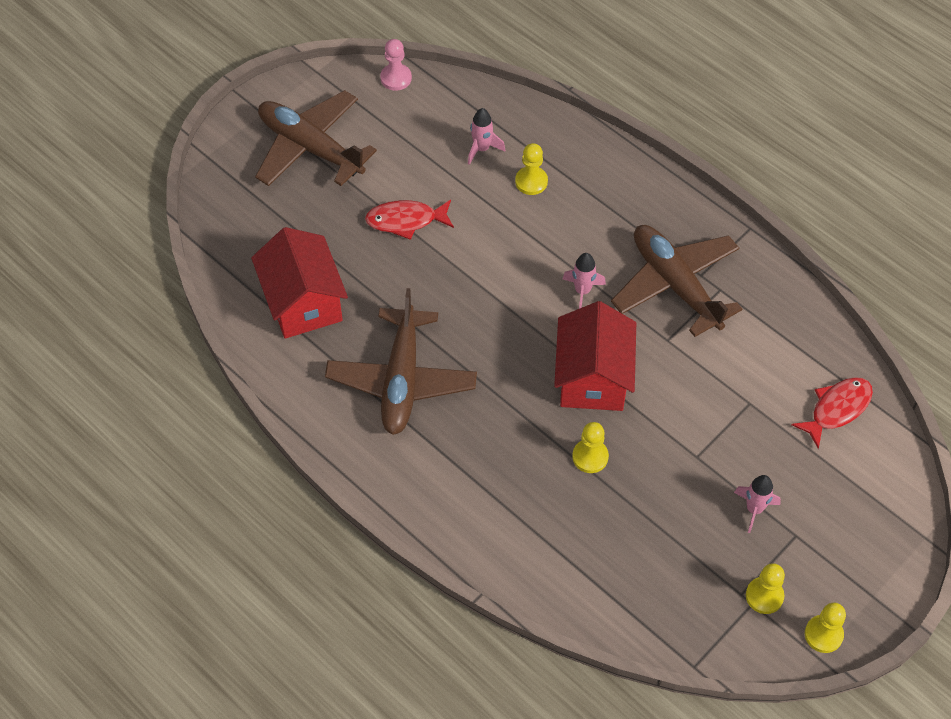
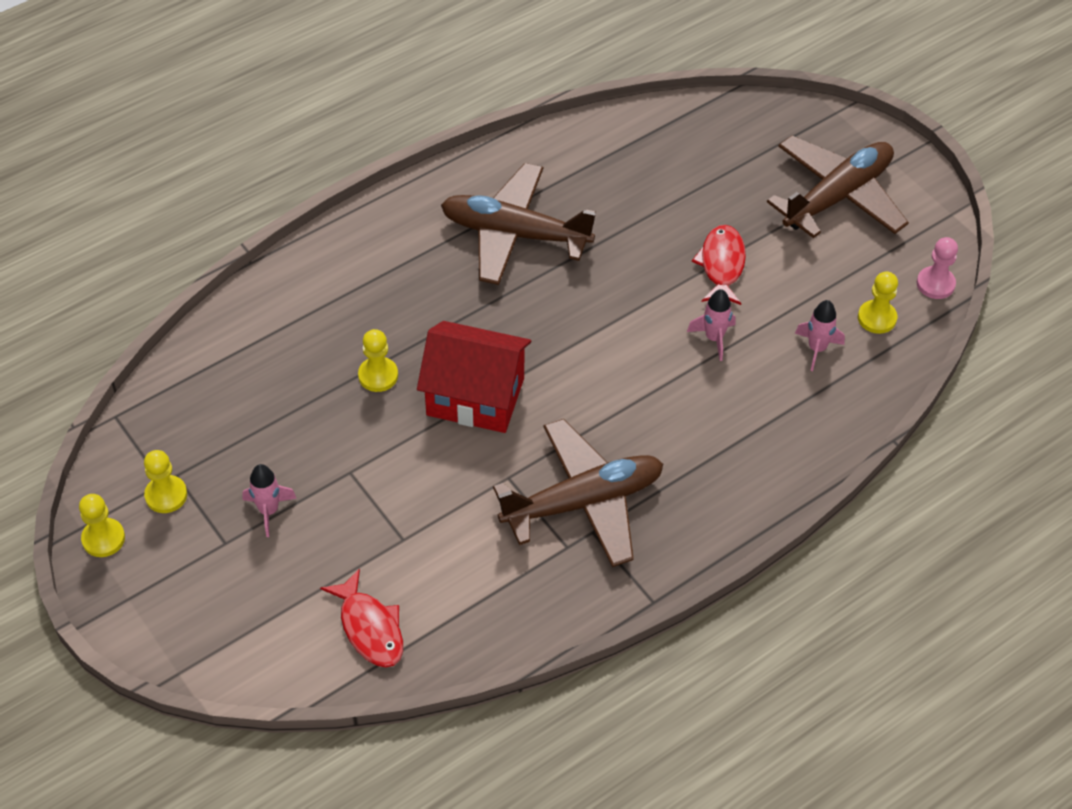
camera: 100 degrees right, 5 degrees down
red house [251,227,348,339] -> none
yellow pawn [515,143,548,195] -> yellow pawn moved to [858,272,898,334]
pink rocket [563,253,606,309] -> pink rocket moved to [687,289,736,361]

